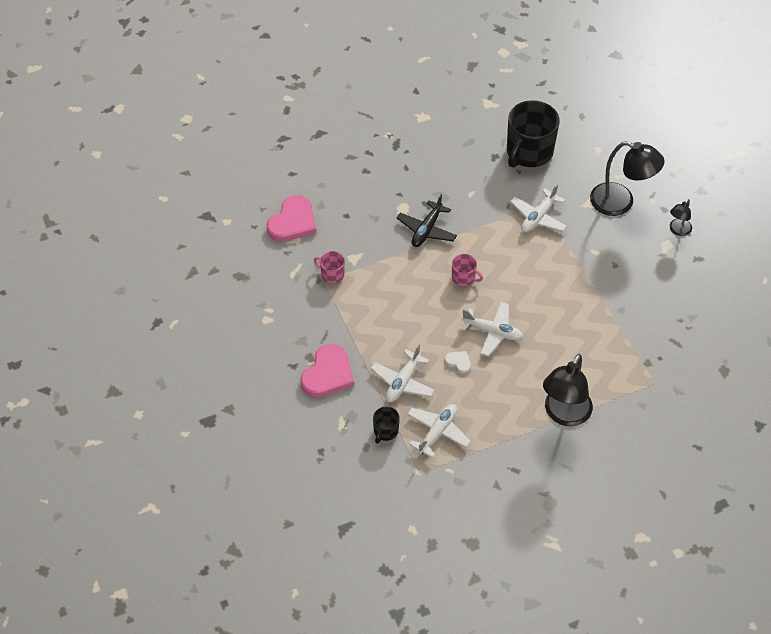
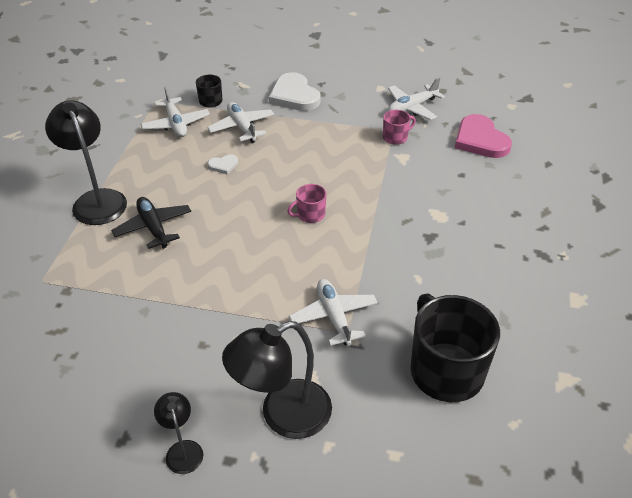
camera: 125 degrees right, 10 degrees down
pink heart [300,344,354,397] -> white heart [269,72,321,111]
black plane [397,195,457,247] -> black plane moved to [111,197,191,249]
white plane [461,302,523,356] -> white plane moved to [388,77,445,120]

